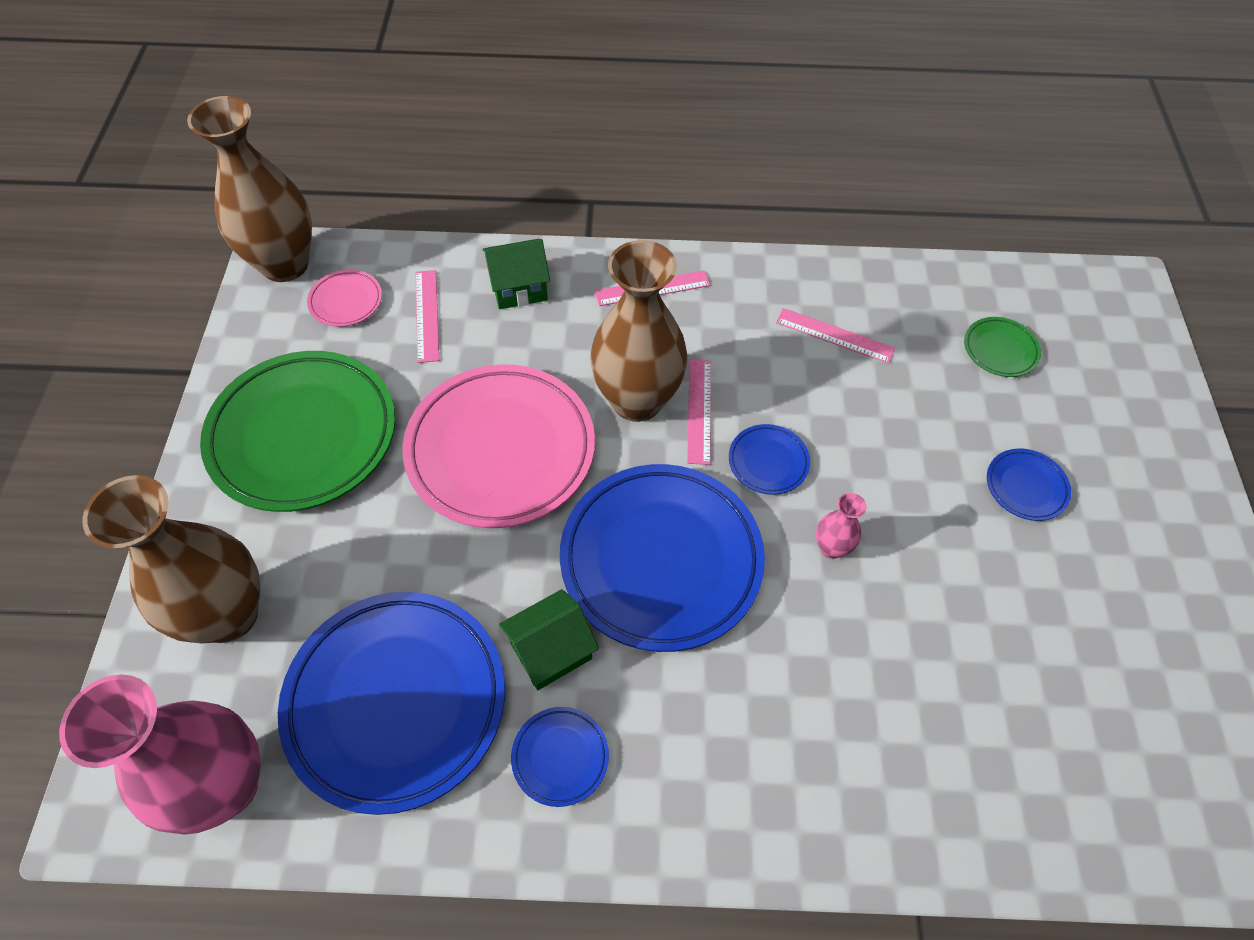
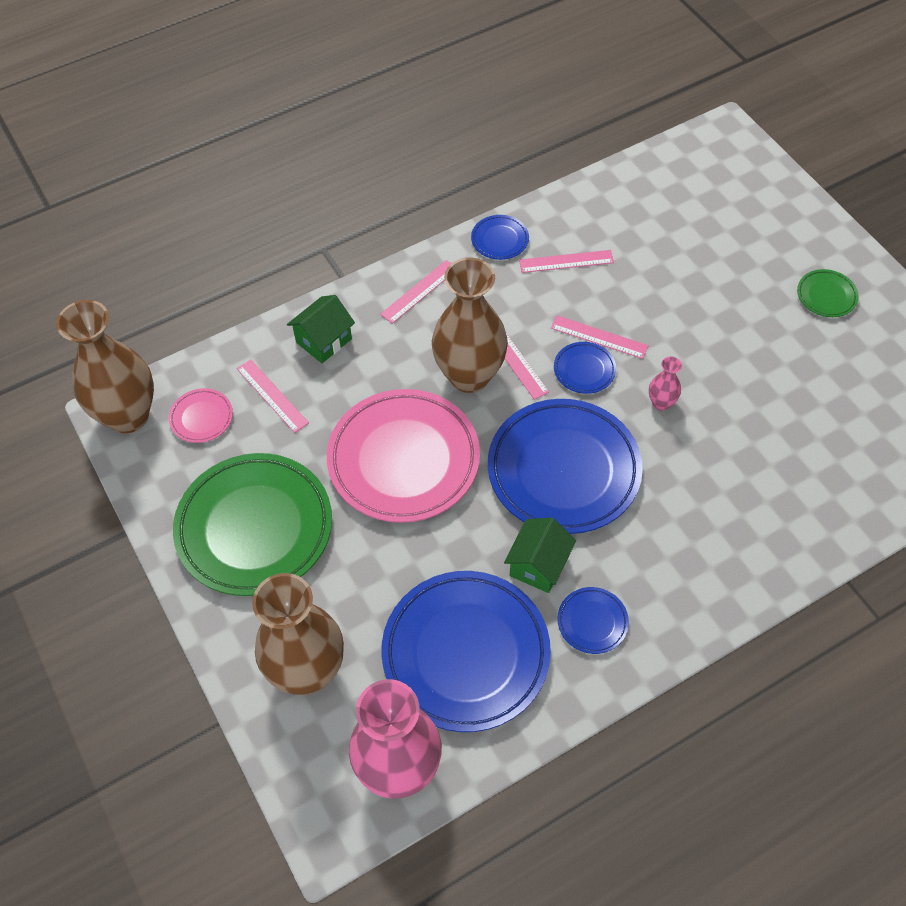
camera: 30 degrees left, 0 degrees up
green plate [964,317,1041,377] -> green plate moved to [797,269,859,317]
blue plate [987,448,1071,521] -> blue plate moved to [471,215,529,260]
none -> pink ruler [551,315,648,359]

